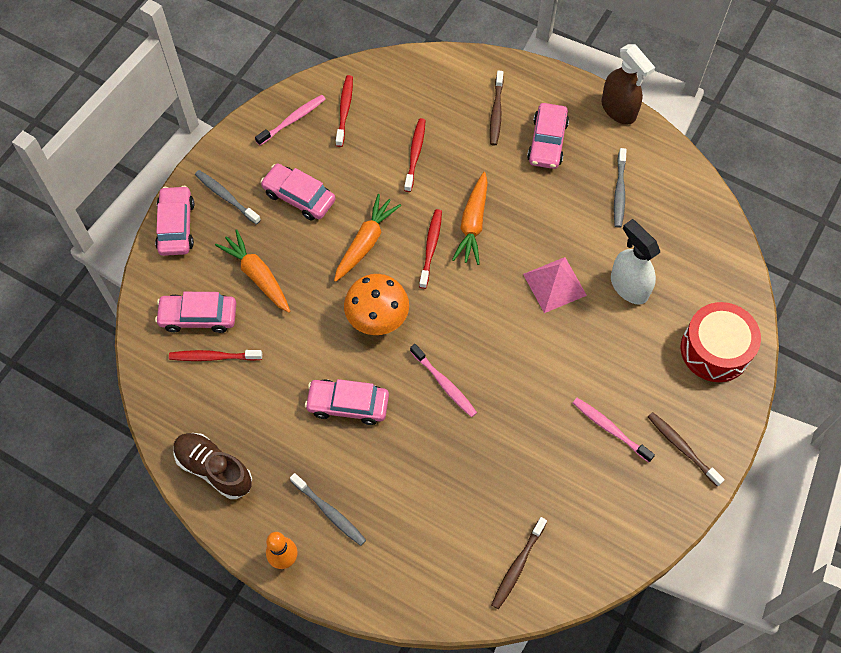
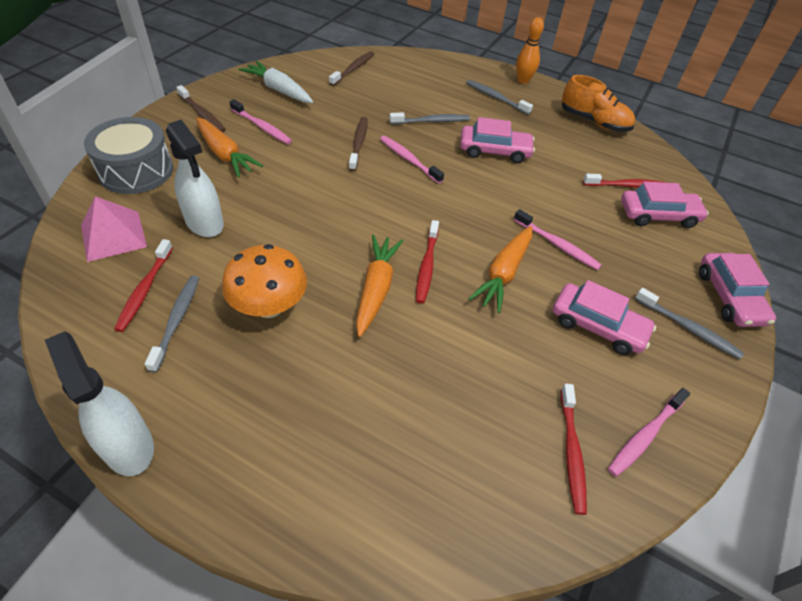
camera: 175 degrees right, 15 degrees down
brown shoe [173,433,252,499] -> orange shoe [562,75,635,132]
orange carrot [215,229,290,313] -> orange carrot moved to [196,117,263,177]
orange mushroom [344,274,409,335] -> orange mushroom moved to [222,244,307,318]
red toothbrush [404,118,426,192] -> red toothbrush moved to [114,239,173,332]
brown toothbrush [490,71,503,146] -> brown toothbrush moved to [349,117,368,171]
pink pyramid [523,257,587,313] -> pink pyramid moved to [81,196,147,262]
pink car [527,103,569,169] -> none
brown spray bottle [601,44,655,124] -> white spray bottle [45,331,154,476]
red drum [681,302,761,382] -> grey drum [84,117,173,194]
none -> white carrot [239,61,313,103]
none -> grey toothbrush [389,112,470,124]
none -> pink toothbrush [514,209,602,270]

